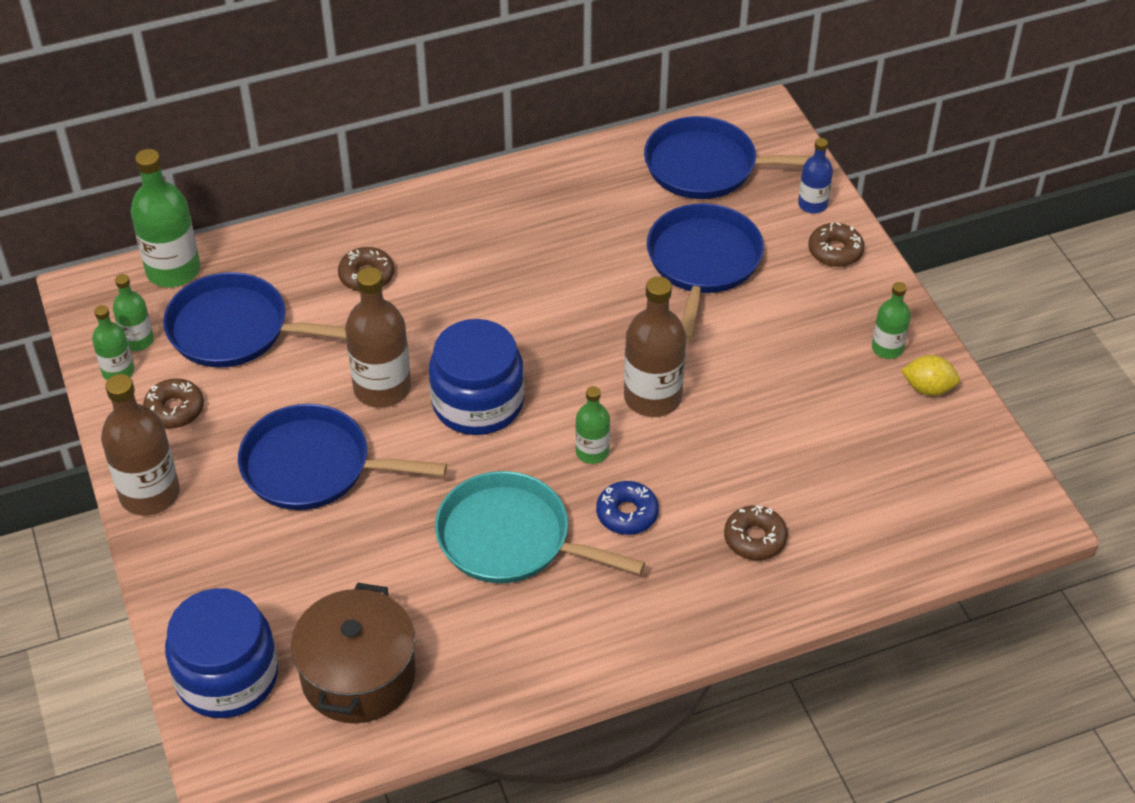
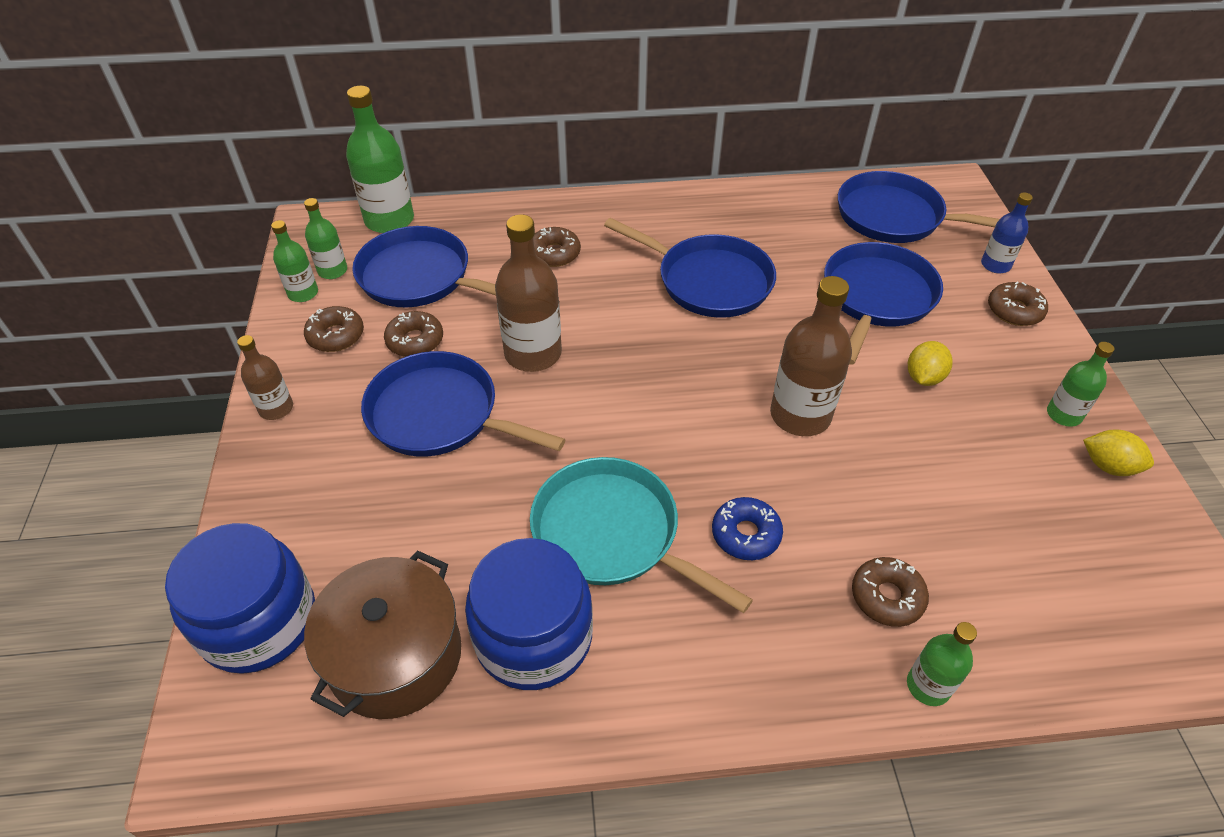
camera: 15 degrees right, 0 degrees up
brown bottle [101,374,180,516] -> brown bottle [237,335,293,420], size x0.56
blue jar [429,319,524,435] -> blue jar moved to [465,538,593,690]
green bottle [575,386,610,464] -> green bottle moved to [907,622,977,706]
none -> brown donut [384,311,443,357]
none -> blue pan [604,218,776,318]
none -> yellow lemon [908,341,952,386]

